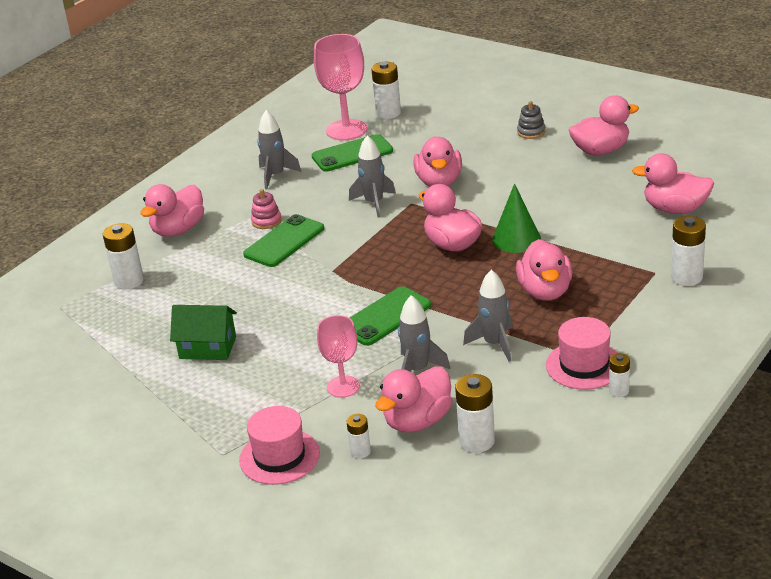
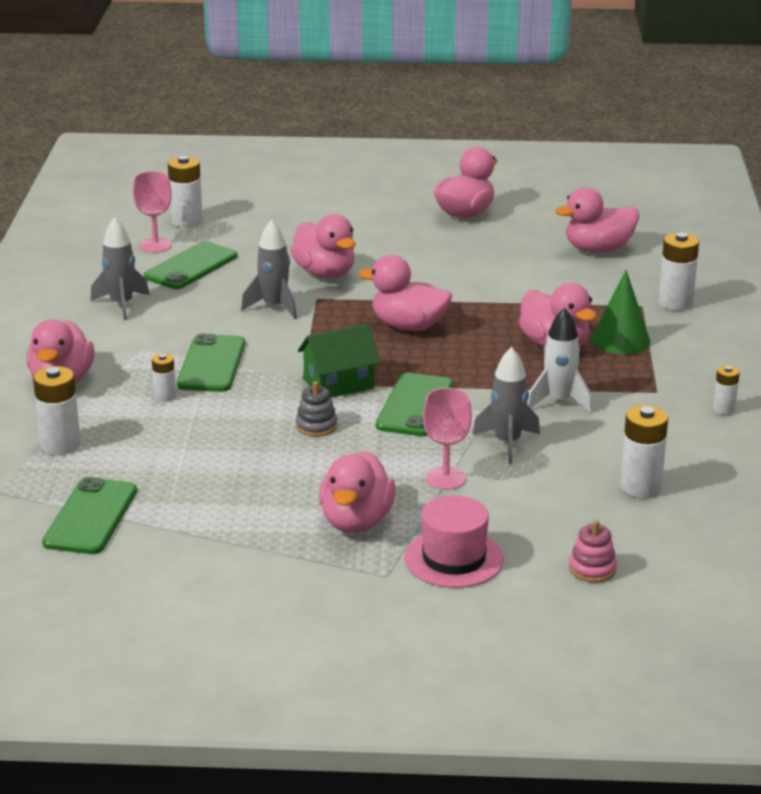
camera: 35 degrees left, 5 degrees down
green house [170,305,237,360] -> green house moved to [298,324,380,398]
pink stacking toy [251,189,281,229] -> pink stacking toy moved to [569,520,617,583]
pink goblet [314,34,367,140] -> pink goblet [133,171,172,253], size x0.61
white battery [346,414,371,458] -> white battery moved to [152,354,176,402]
pink duck [375,366,452,432] -> pink duck moved to [319,451,396,533]
grey rocket [463,270,513,362] -> white rocket [527,308,592,413]
green cone [492,184,541,253] -> green cone moved to [591,270,650,354]
grey stacking toy [517,101,546,139] -> grey stacking toy moved to [296,381,338,437]
pink hat [546,317,617,390] -> none
none -> green phone [42,477,137,554]

